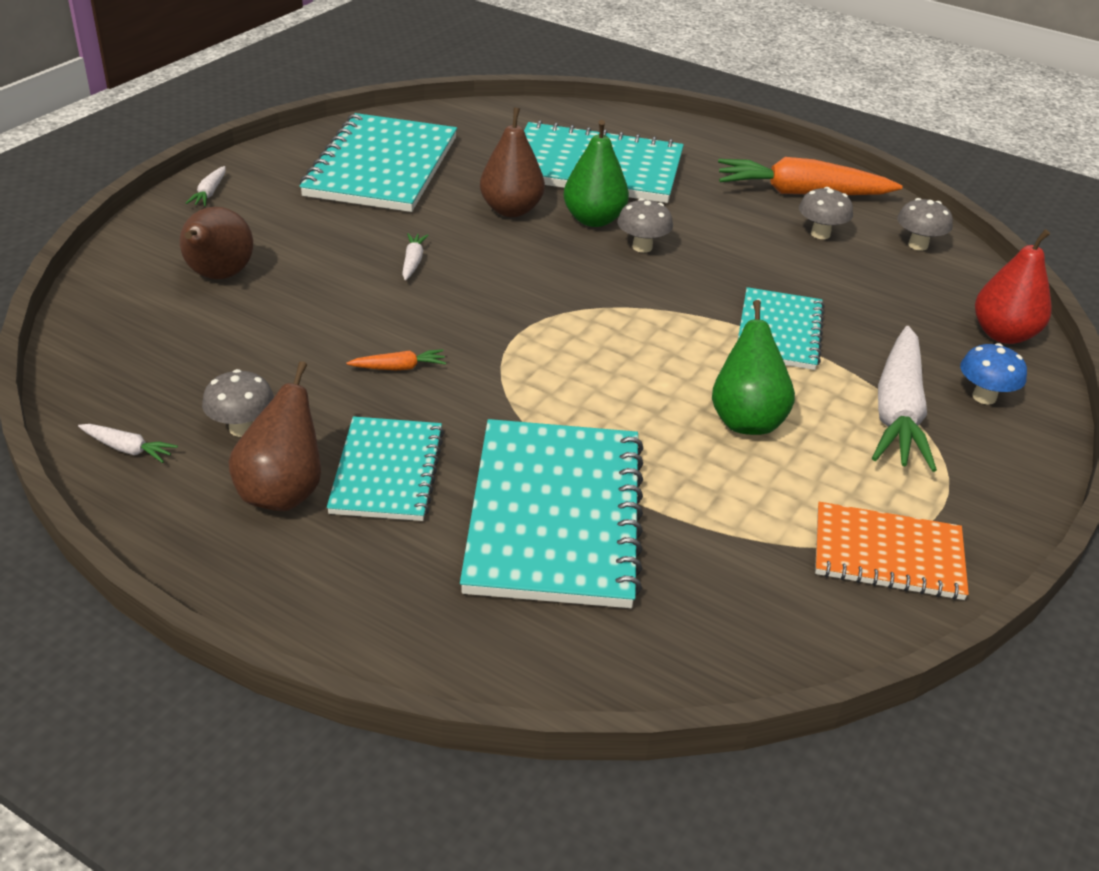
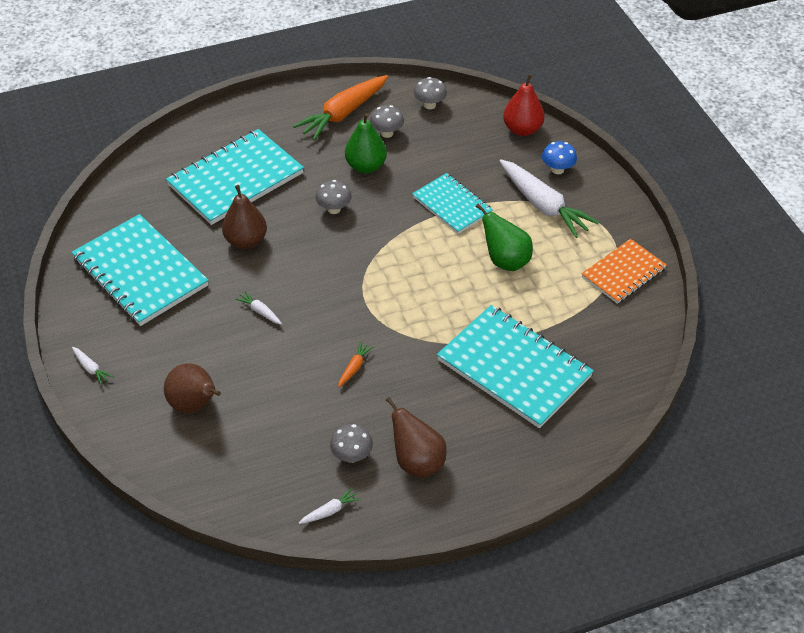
camera: 50 degrees left, 10 degrees up
turquoise notebook [327,416,444,521] -> none
green pear [563,120,629,227] -> green pear moved to [345,113,387,173]

